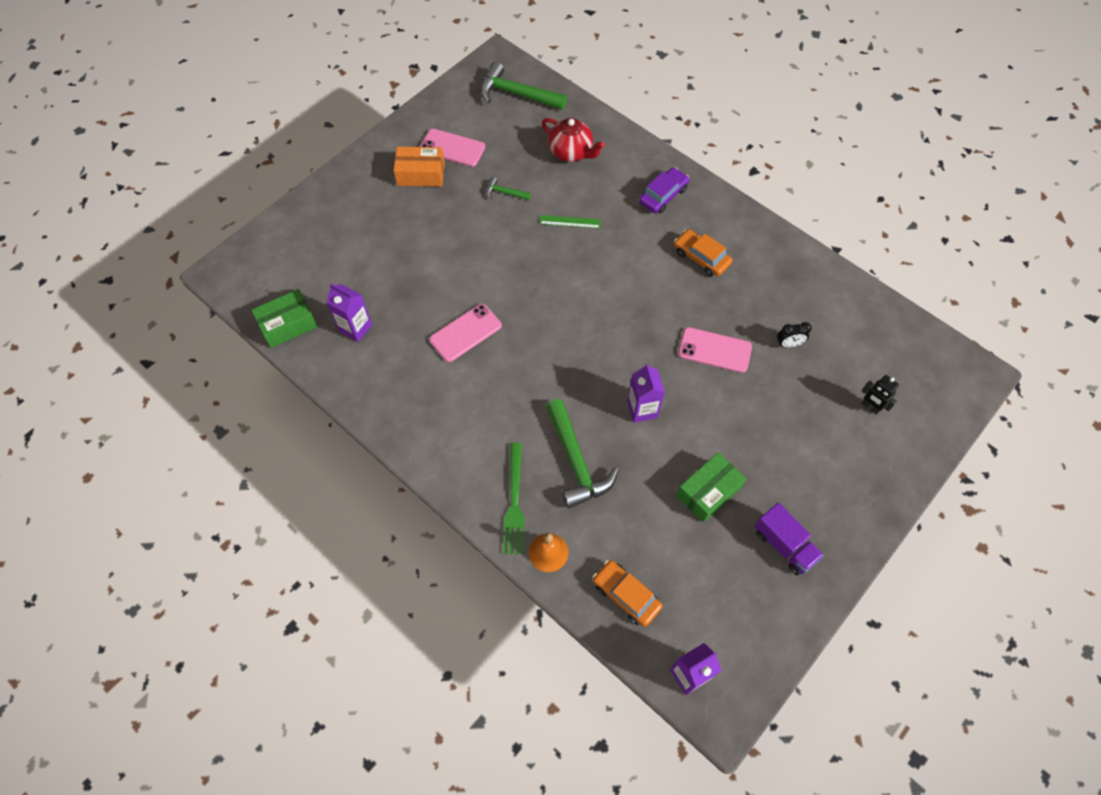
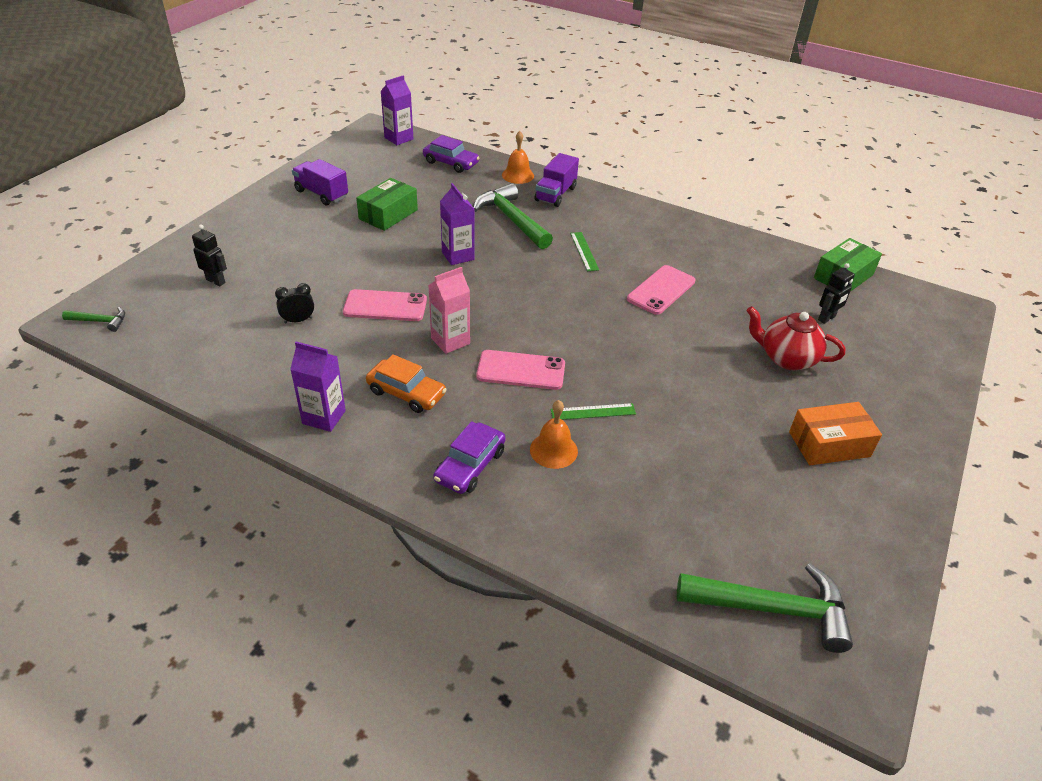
camera: 165 degrees right, 20 degrees down
purple carton [326,283,372,342] -> purple carton moved to [290,342,346,432]
pink phone [420,129,485,167] -> pink phone moved to [476,350,565,390]
green hammer [486,177,531,200] -> green hammer moved to [62,307,125,332]
green fork [503,443,525,554] -> purple truck [535,153,579,207]
red teapot [542,118,605,162] -> red teapot moved to [747,306,845,370]
orange car [593,560,663,627] -> purple car [423,135,480,173]
none -> pink carton [428,267,470,354]
none -> orange bell [530,400,578,469]
none -> green ruler [570,232,599,271]
none -> black robot [818,263,855,324]

